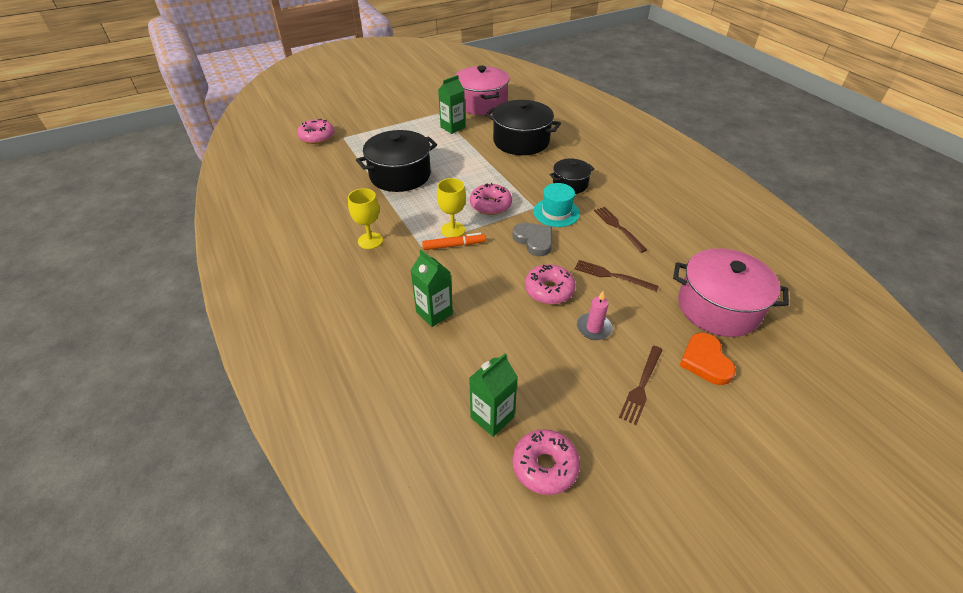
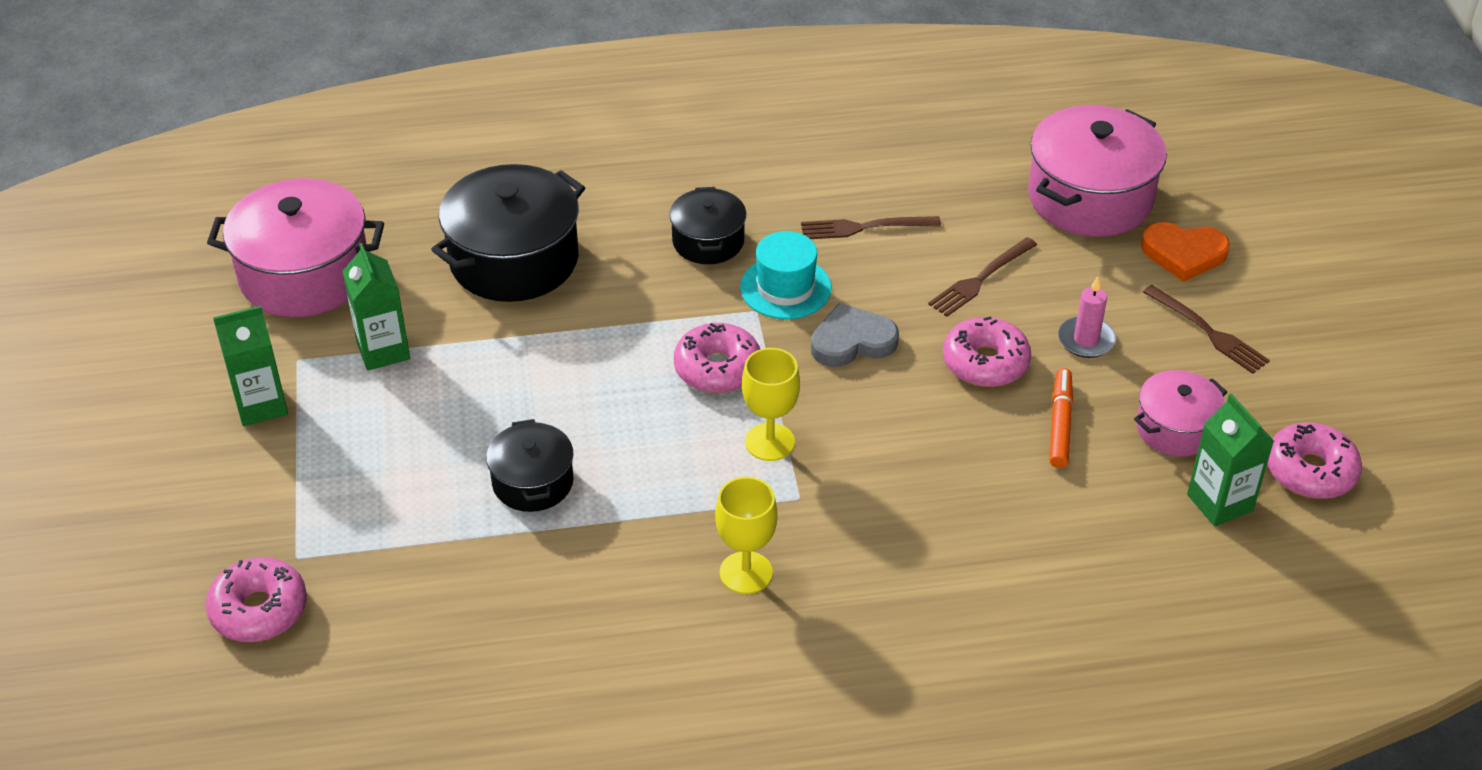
camera: 70 degrees left, 0 degrees up
black pot [356,130,437,192] -> black pot [486,419,574,512], size x0.56
green carton [410,250,453,327] -> green carton moved to [213,306,288,426]
orange marker [422,233,486,250] -> orange marker moved to [1050,368,1073,468]
none -> pink pot [1134,370,1227,456]

